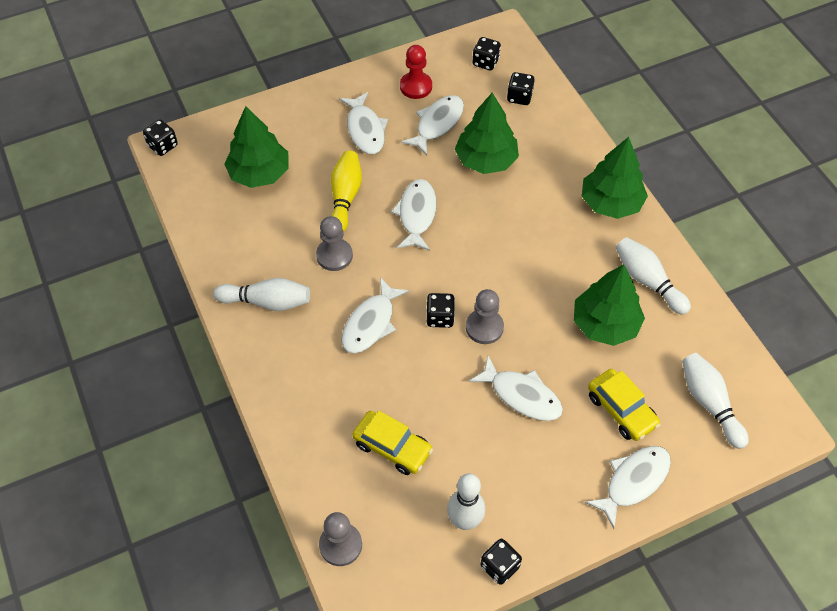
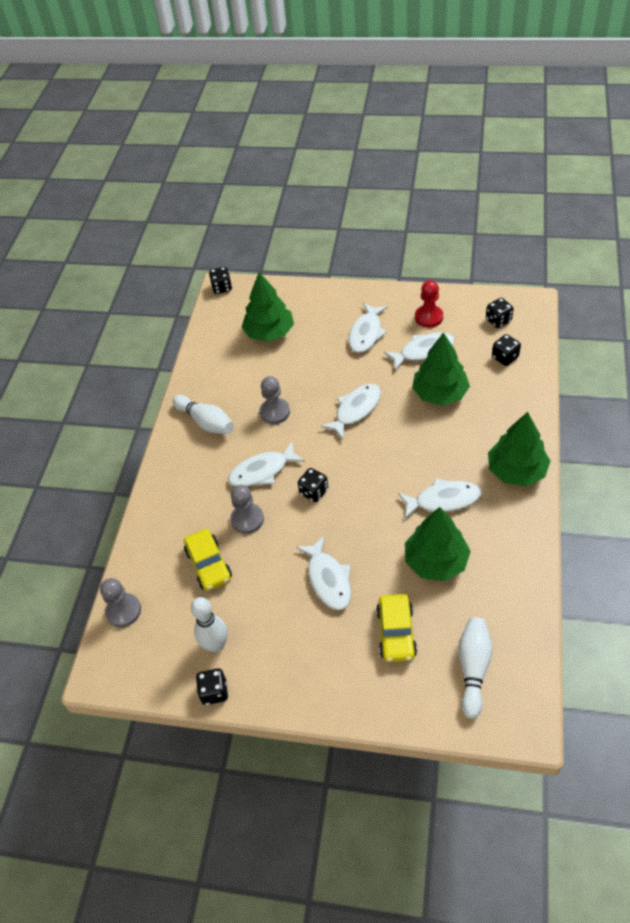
camera: 40 degrees right, 5 degrees down
yellow bowling pin [331,151,362,232] -> none
grey pawn [466,289,504,344] -> grey pawn moved to [230,485,264,534]
white fish [585,446,671,529] -> white fish moved to [398,478,481,519]
white bowling pin [616,237,691,315] -> none

